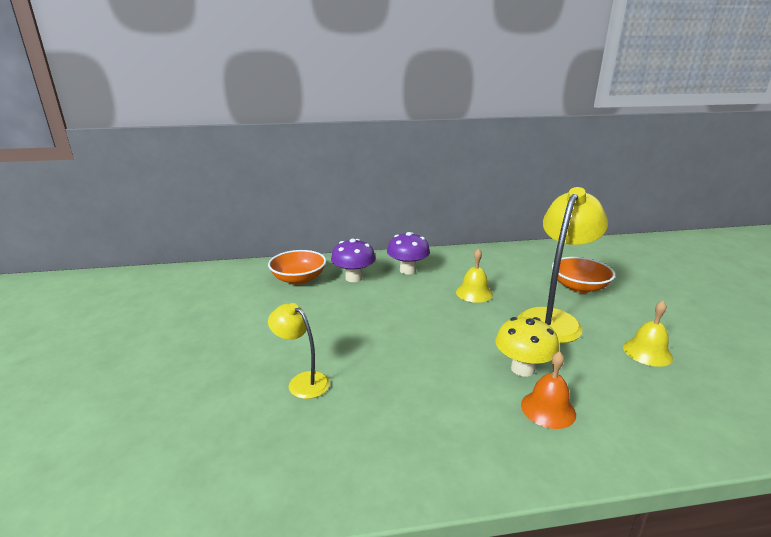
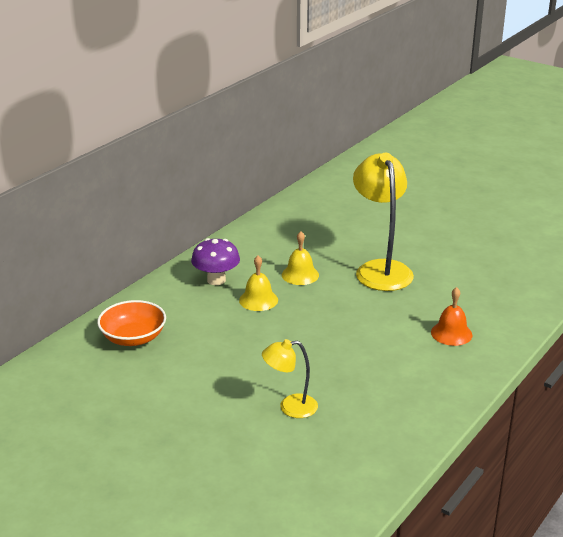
camera: 45 degrees left, 5 degrees up
purple mushroom [331,239,376,282] -> none
yellow mushroom [495,317,559,377] -> none
orange bowl [552,257,615,293] -> none
yellow bell [623,301,673,367] -> yellow bell moved to [239,255,278,311]

